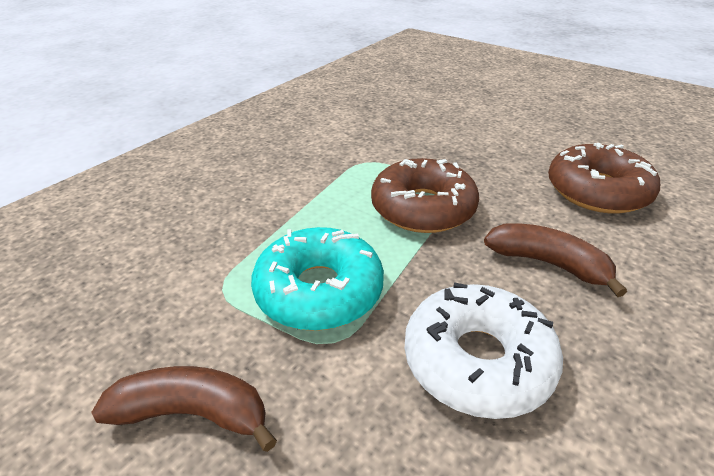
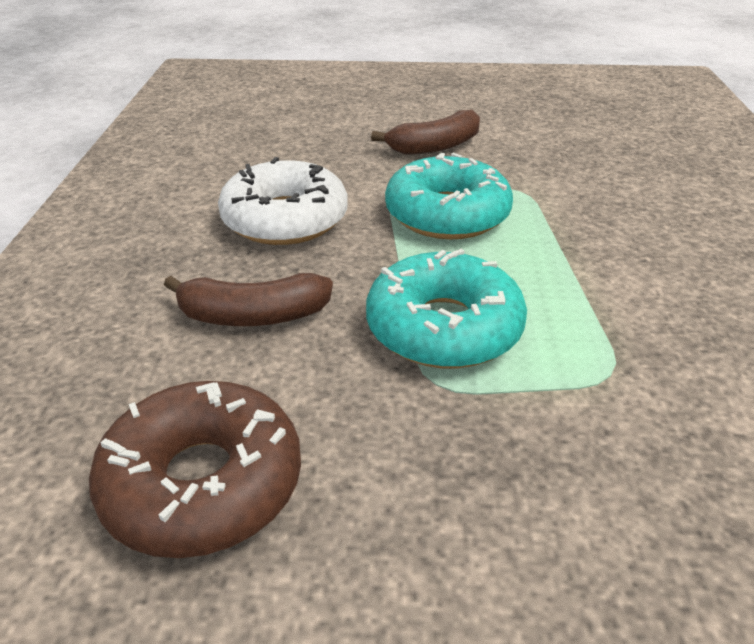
camera: 145 degrees right, 0 degrees up
brown donut [371,158,479,233] -> turquoise donut [366,249,527,369]

